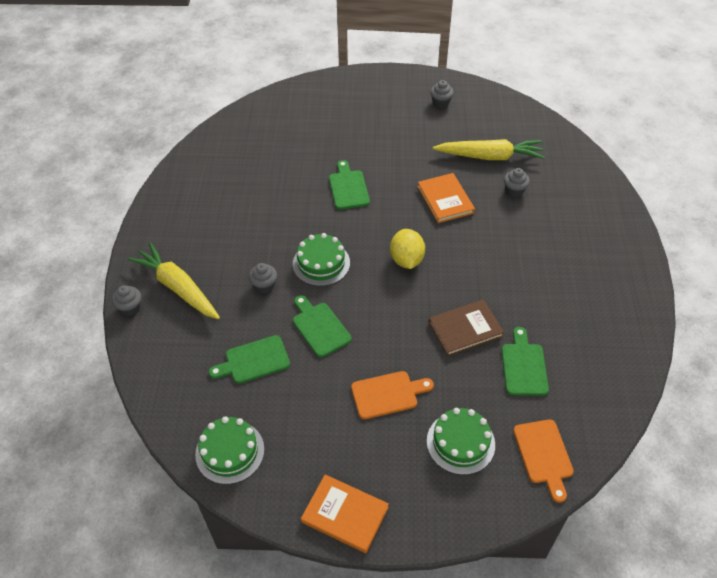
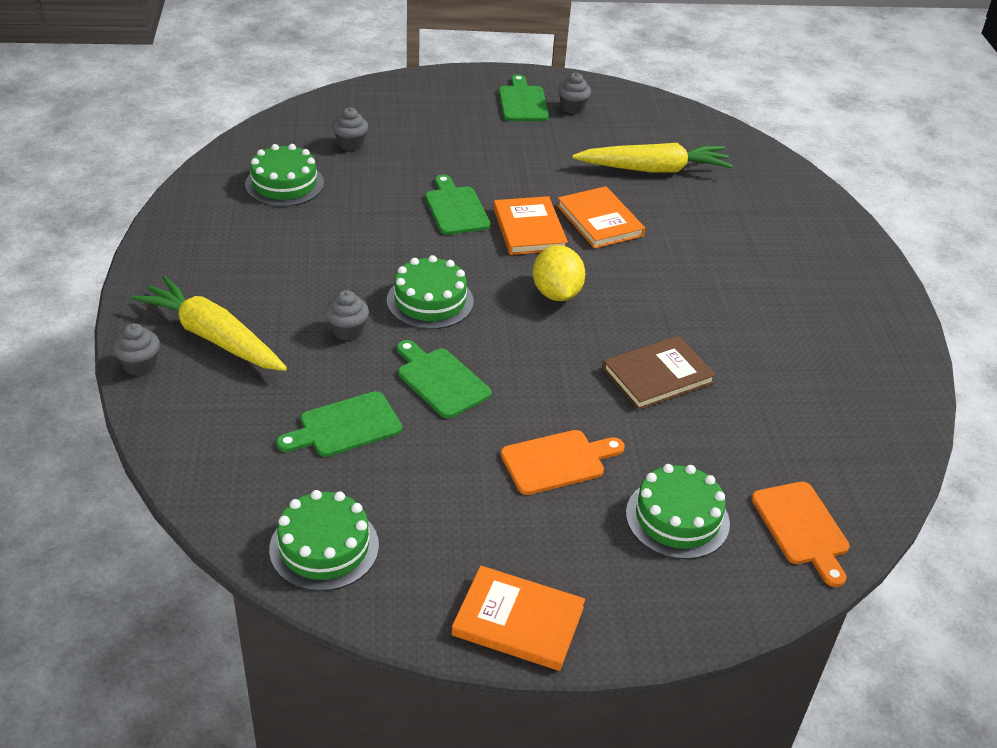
camera: 10 degrees left, 10 degrees down
green cutting board [502,327,549,396] -> green cutting board moved to [499,74,549,121]
grey cupcake [504,168,530,197] -> grey cupcake moved to [333,107,368,151]
none -> green cake [245,144,324,207]
none -> orange book [493,196,568,255]

